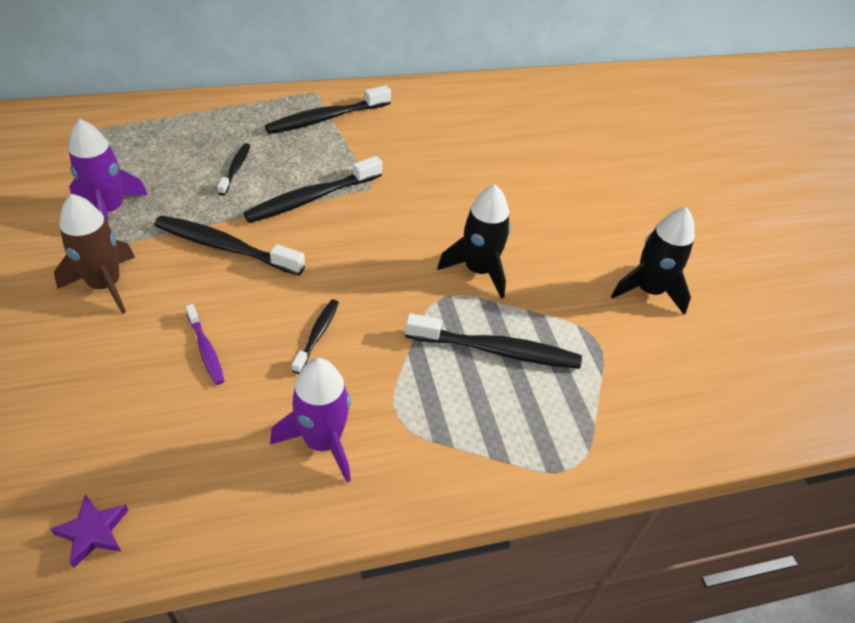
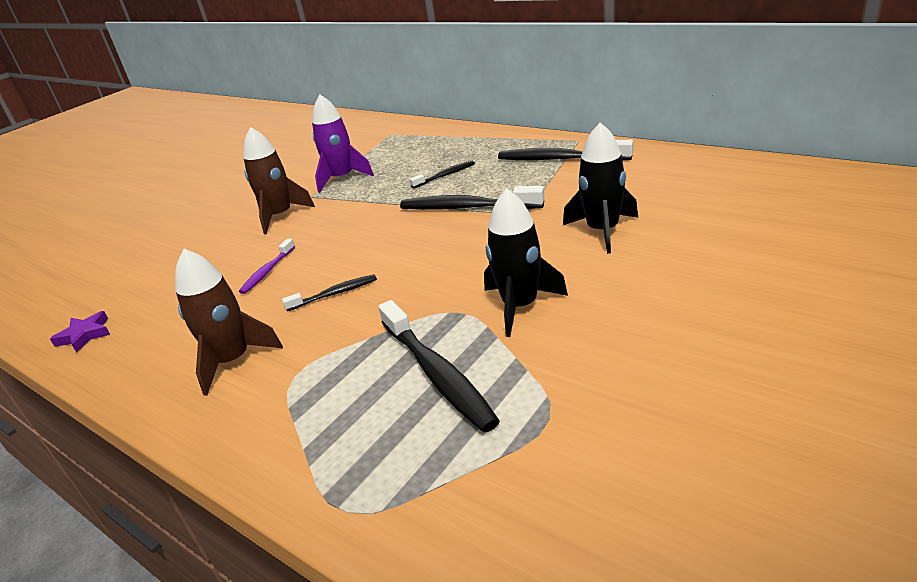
camera: 60 degrees right, 15 degrees down
black toothbrush [154,215,305,275] -> none
purple rocket [270,358,351,483] -> brown rocket [175,249,283,396]
black rocket [611,207,695,315] -> black rocket moved to [563,122,638,254]

